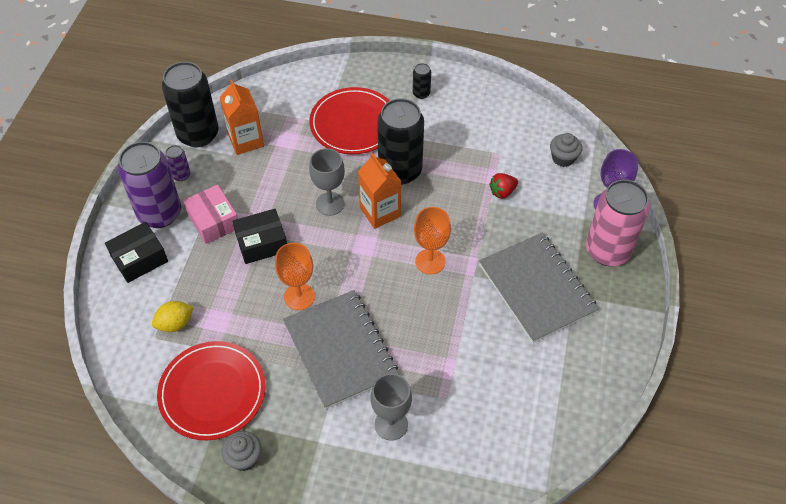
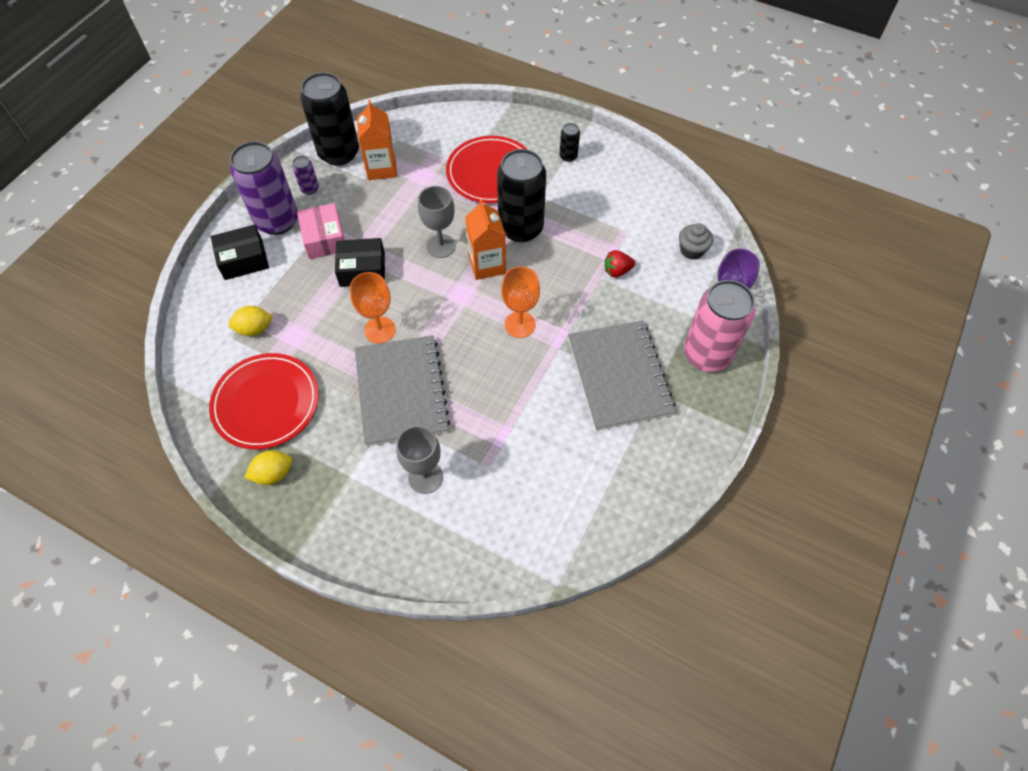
camera: 15 degrees right, 5 degrees up
grey cupcake [221,431,261,471] -> yellow lemon [244,450,292,485]

